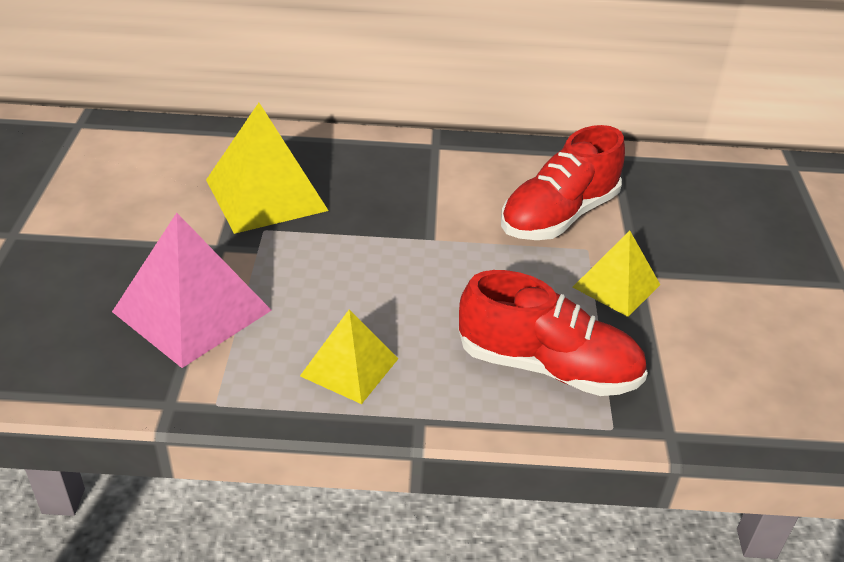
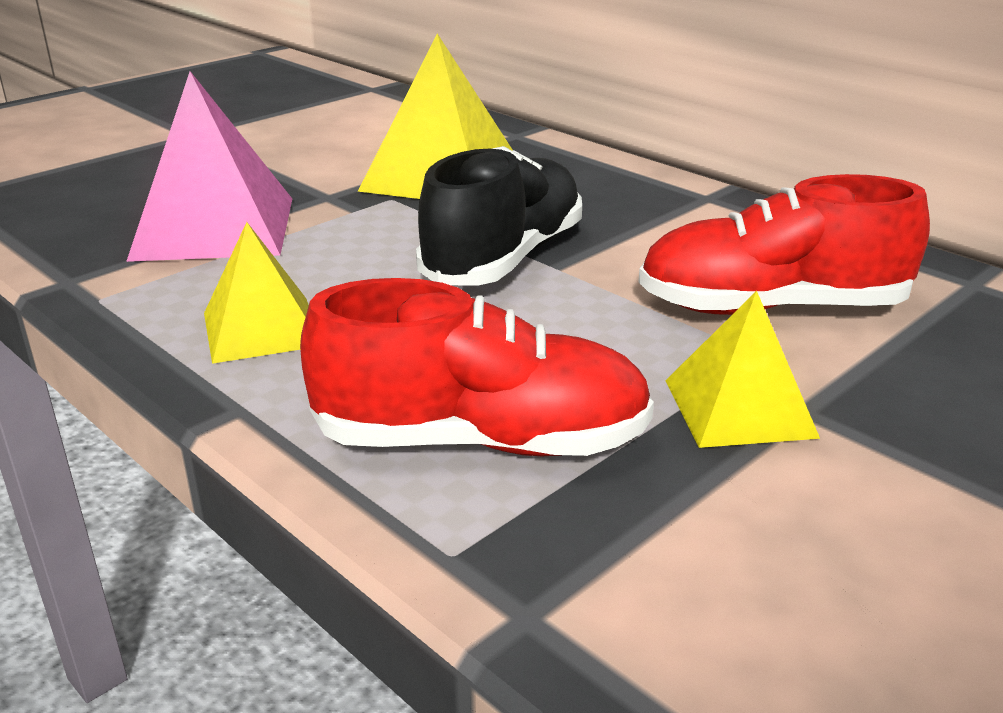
camera: 45 degrees right, 10 degrees down
red shoe [459,270,648,396] -> red shoe turned 60 degrees counterclockwise [300,278,654,456]
none -> black shoe [416,146,582,286]

